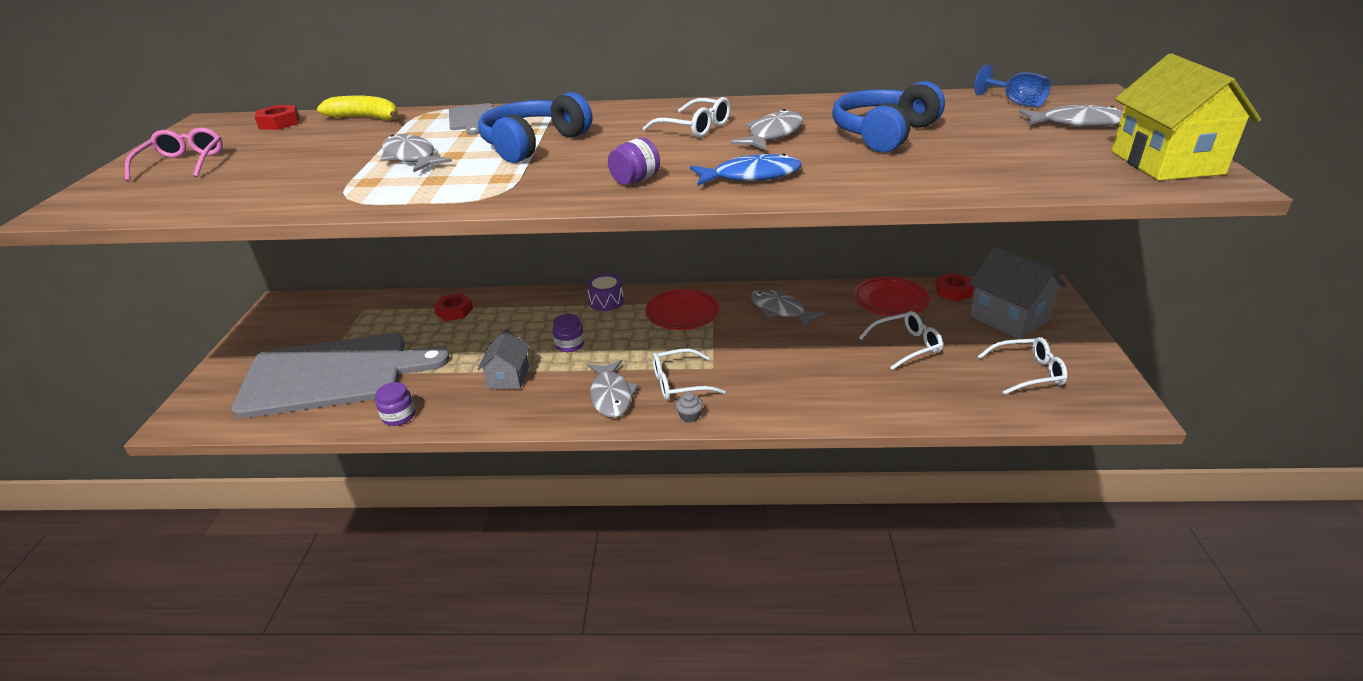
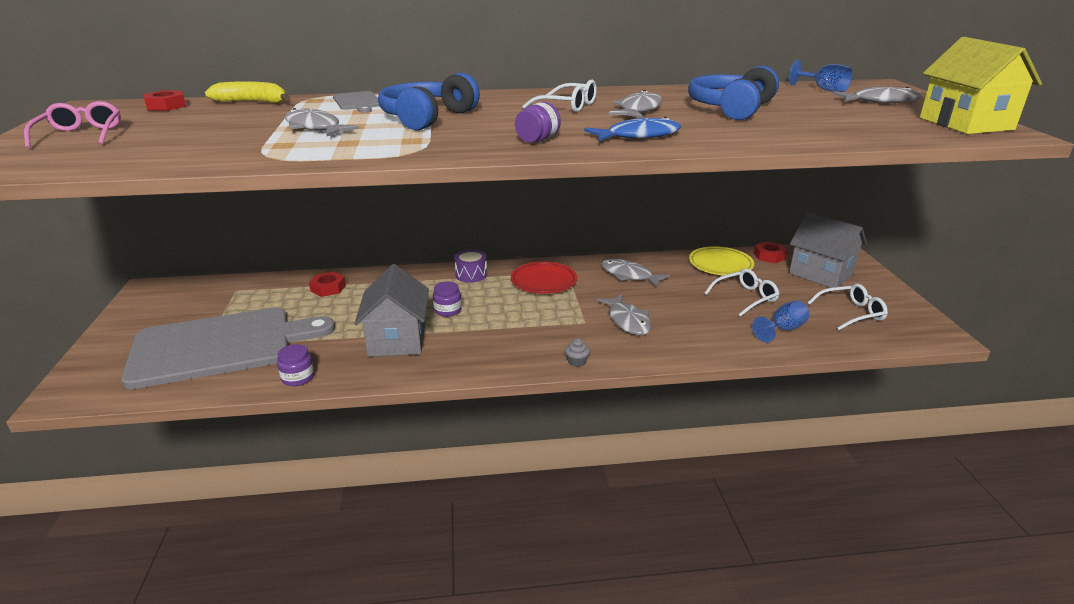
camera: 10 degrees left, 5 degrees down
grey house [478,329,530,389] -> grey house [354,264,429,357], size x1.64
grey fish [588,360,639,418] -> grey fish moved to [597,294,651,335]
white glasses [652,348,726,400] -> none
red plate [854,277,930,316] -> yellow plate [689,246,754,275]
none -> blue goblet [752,300,809,343]

